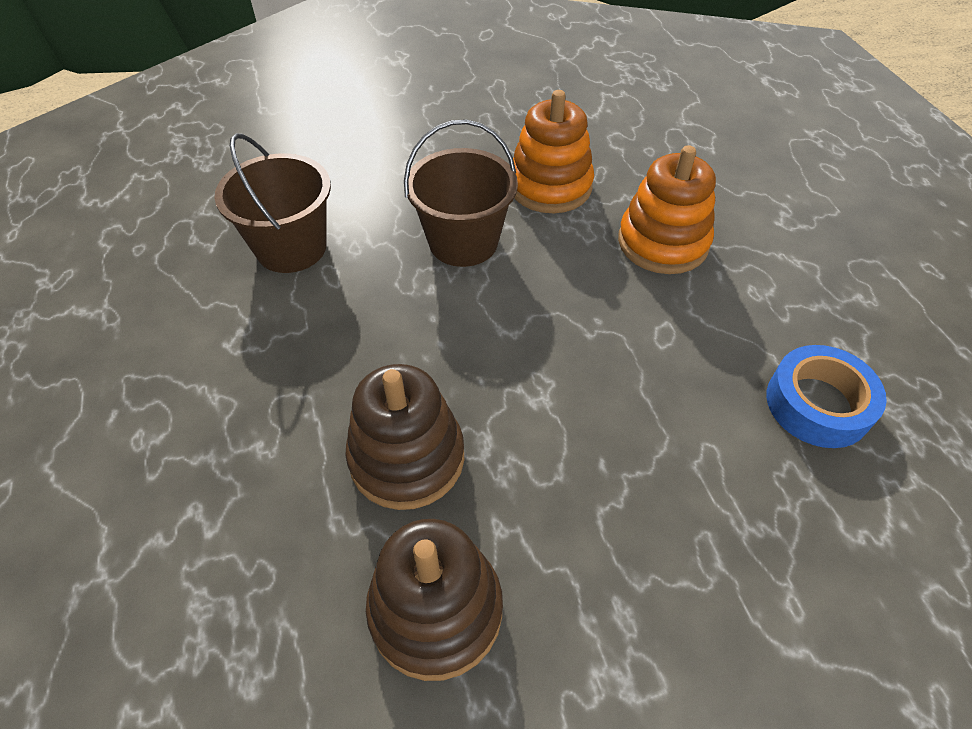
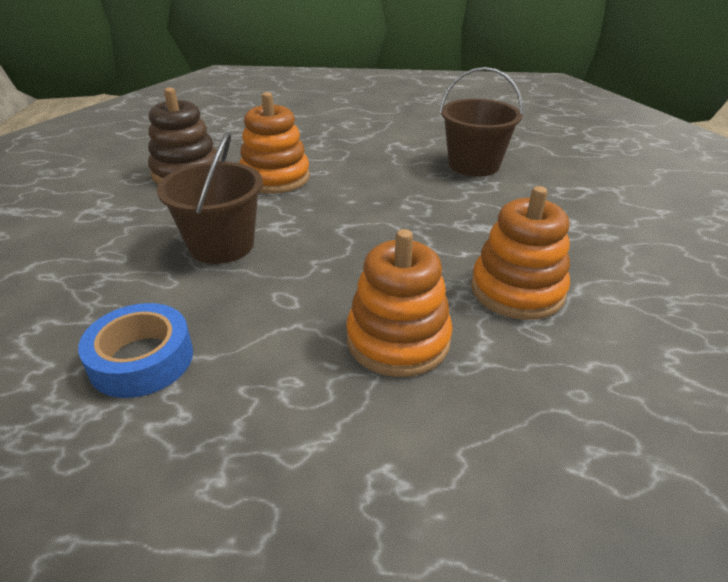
camera: 110 degrees right, 15 degrees down
brown stacking toy [345,364,464,510] -> orange stacking toy [239,92,310,194]
brown bucket [404,119,518,267] -> brown bucket moved to [157,132,263,264]

